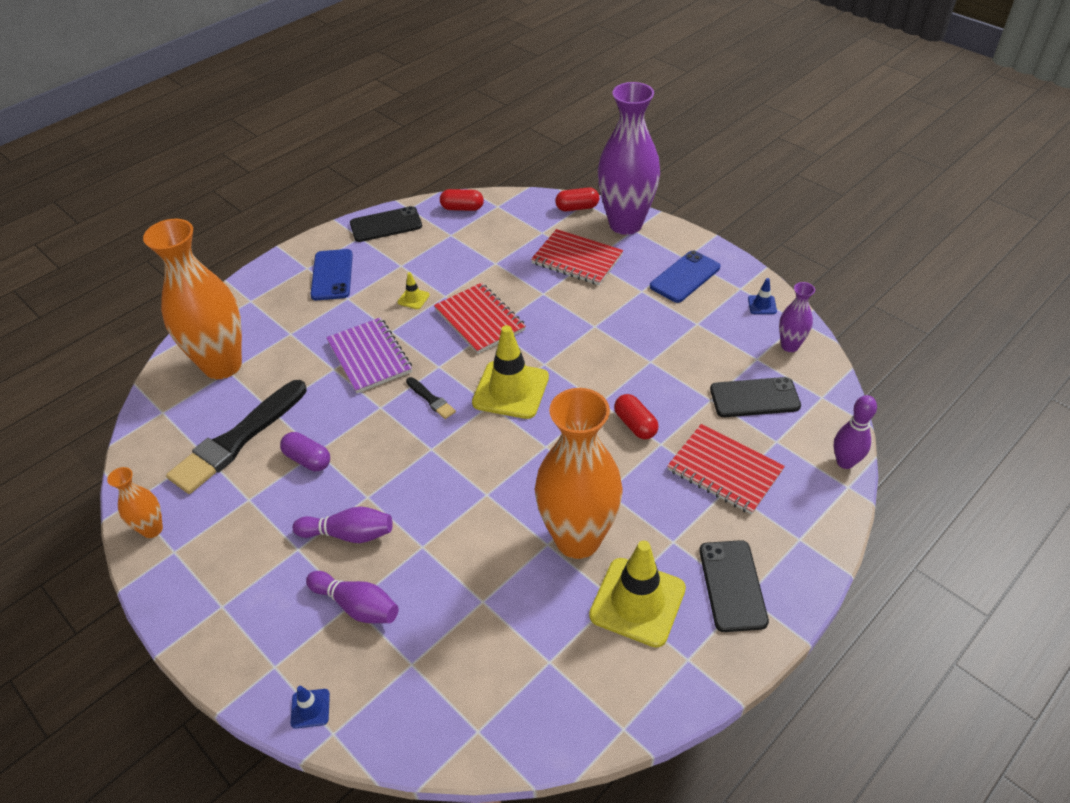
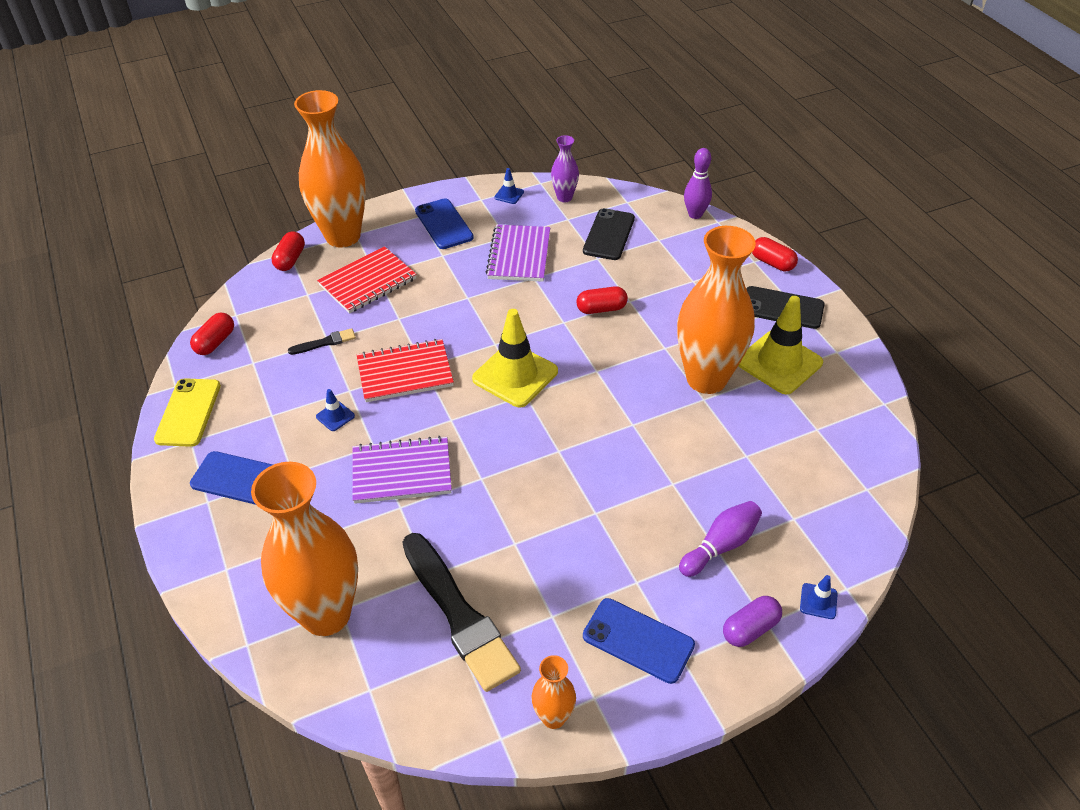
camera: 70 degrees left, 0 degrees up
purple capsule [280,432,330,471] -> purple capsule moved to [723,596,782,647]
purple bowling pin [293,506,393,543] -> none
black phone [350,206,422,242] -> yellow phone [154,378,221,447]
yellow traffic cone [397,272,430,309] -> blue traffic cone [316,389,355,431]
black brush [406,377,456,419] -> black brush moved to [288,328,356,355]
purple vase [598,82,660,235] -> orange vase [294,90,366,248]
red notebook [667,424,785,514] -> none
none -> purple notebook [486,225,550,282]
none -> blue phone [583,598,695,684]
none -> red capsule [752,237,798,271]

